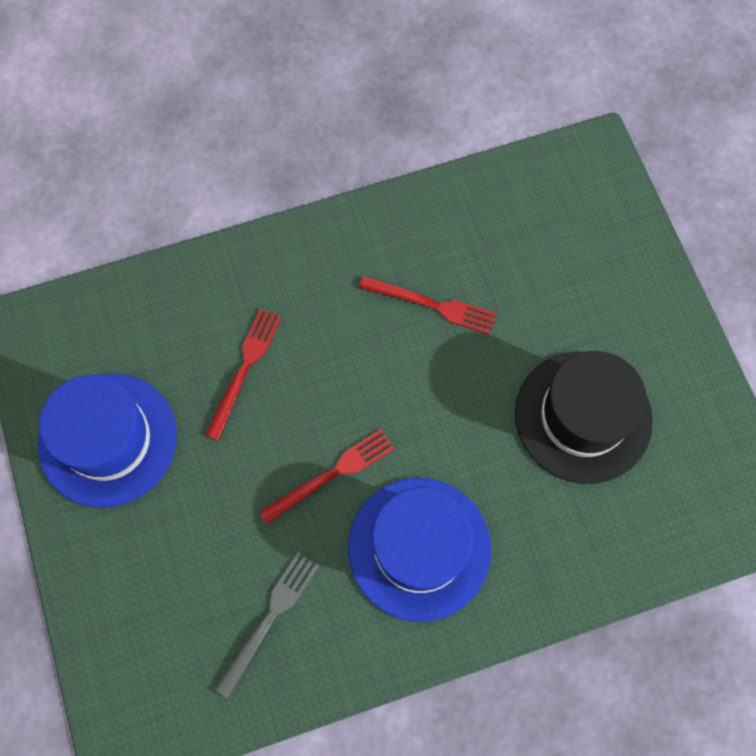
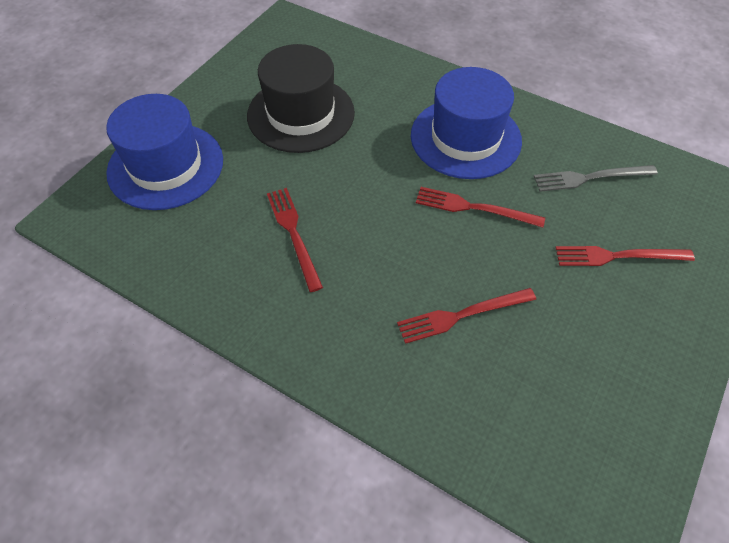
camera: 130 degrees left, 15 degrees down
blue hat [38,374,177,508] -> blue hat moved to [106,94,223,210]
none -> red fork [555,246,695,266]

